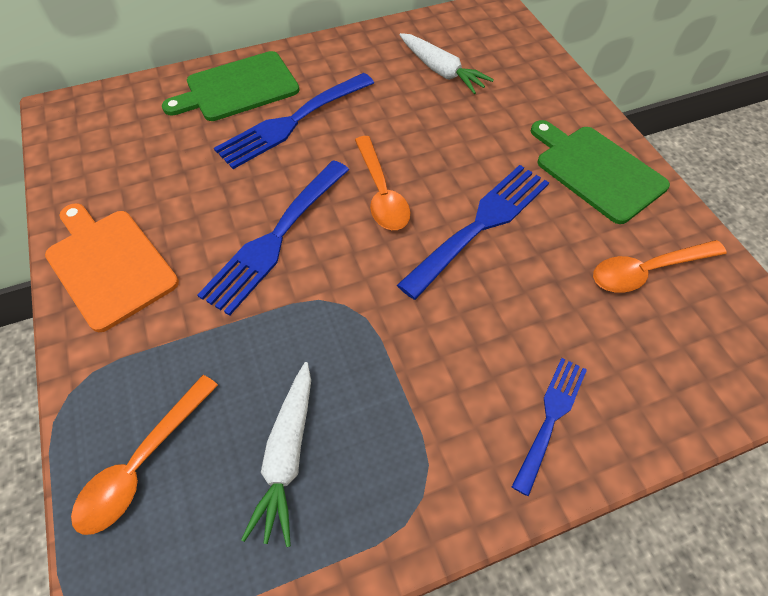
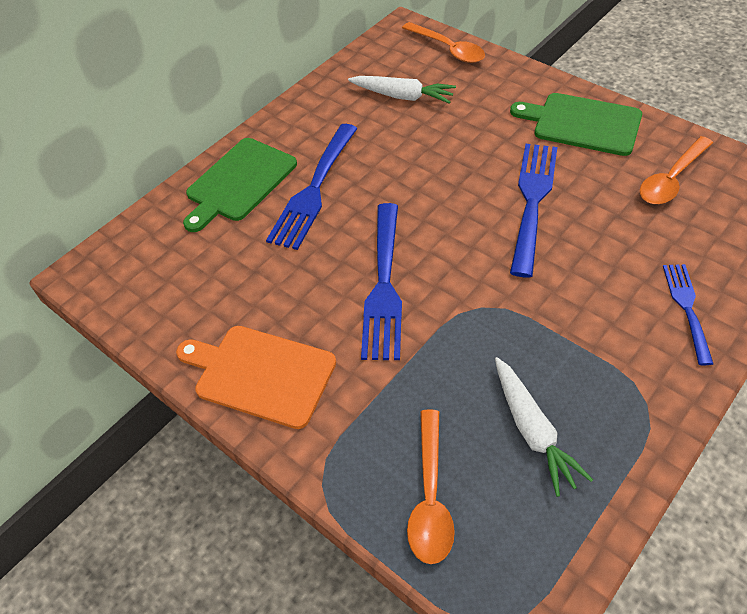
camera: 25 degrees left, 5 degrees down
orange spoon [355,136,410,230] -> orange spoon moved to [402,22,485,63]

